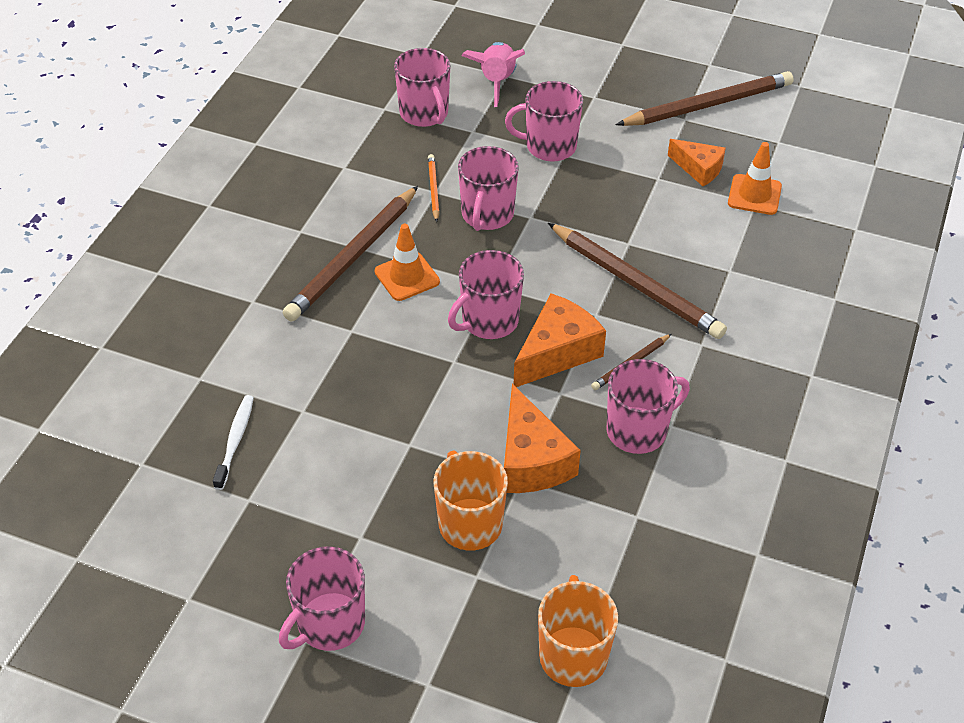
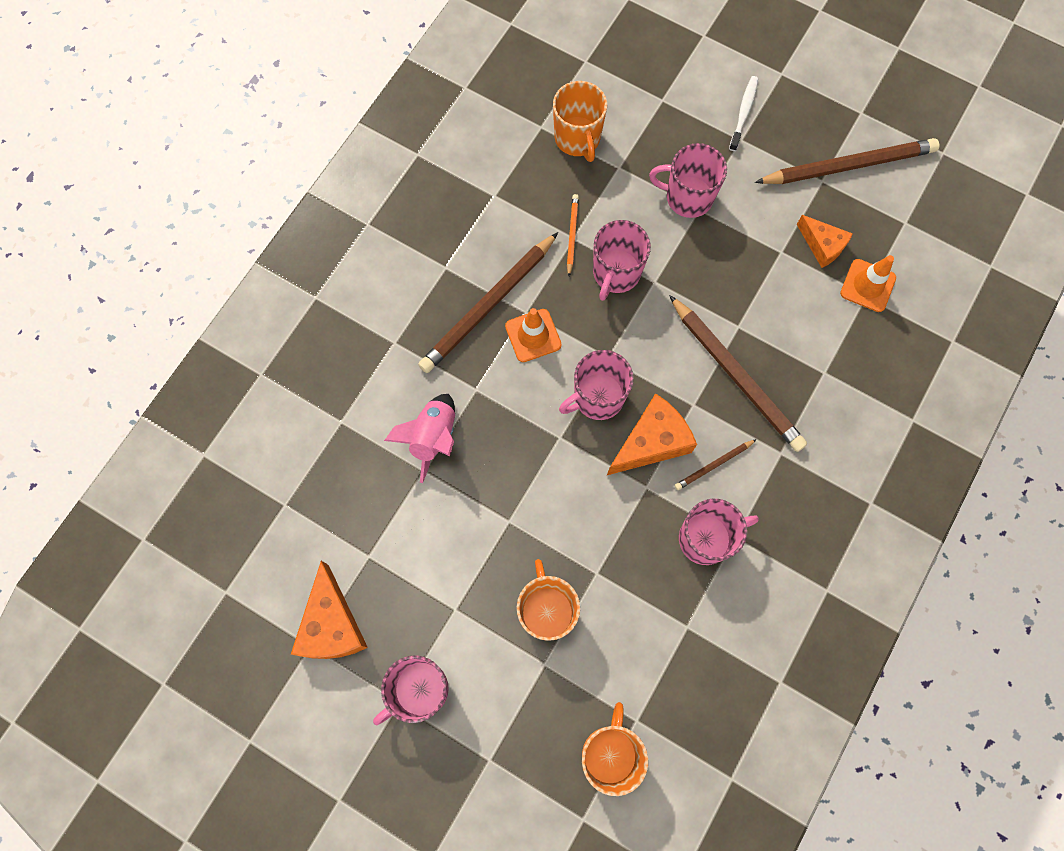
camera: 10 degrees right, 25 degrees up
white toothbrush [213,395,254,490] -> white toothbrush moved to [729,76,758,151]
pink mug [394,48,451,127] -> orange mug [553,81,607,162]
pink rocket [461,42,525,107] -> pink rocket moved to [384,394,455,483]
orange cheese [504,384,581,493] -> orange cheese moved to [291,561,368,659]

